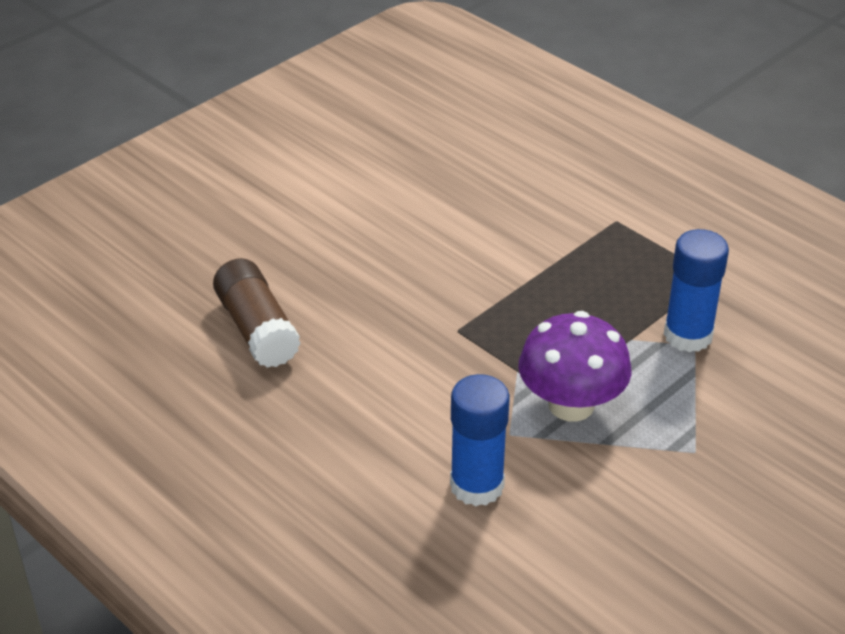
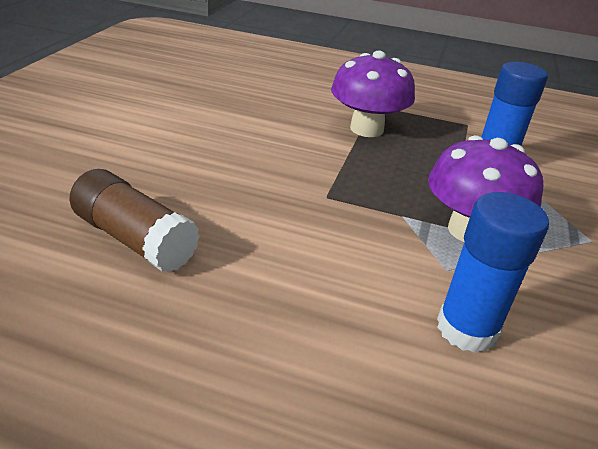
camera: 30 degrees left, 5 degrees down
none -> purple mushroom [331,51,415,137]

